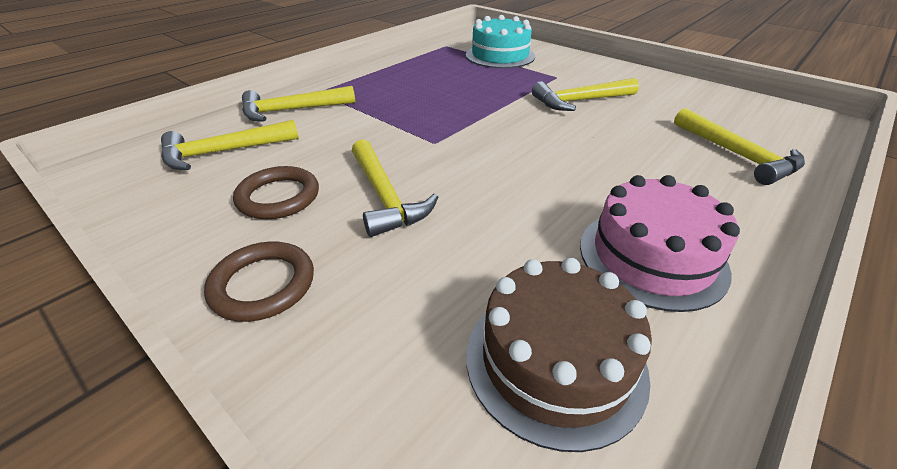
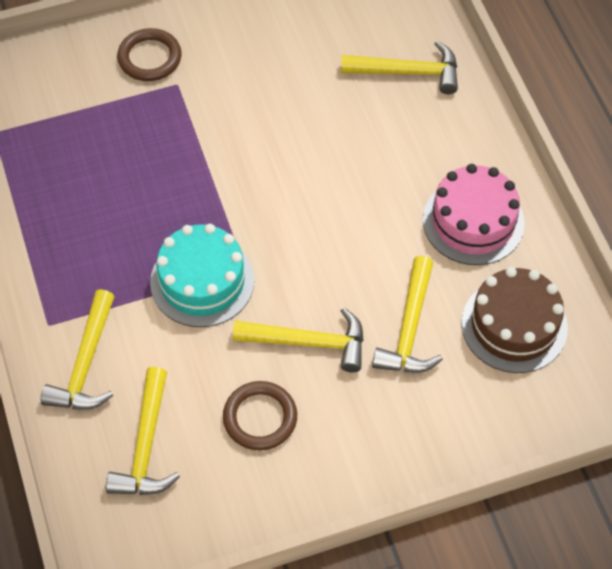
camera: 60 degrees left, 20 degrees up
brown ring [204,241,314,322] -> brown ring moved to [117,28,181,81]
turquoise cake [466,15,535,68] -> turquoise cake moved to [150,224,254,327]
yellow hammer [532,78,639,111] -> yellow hammer moved to [372,256,443,373]

